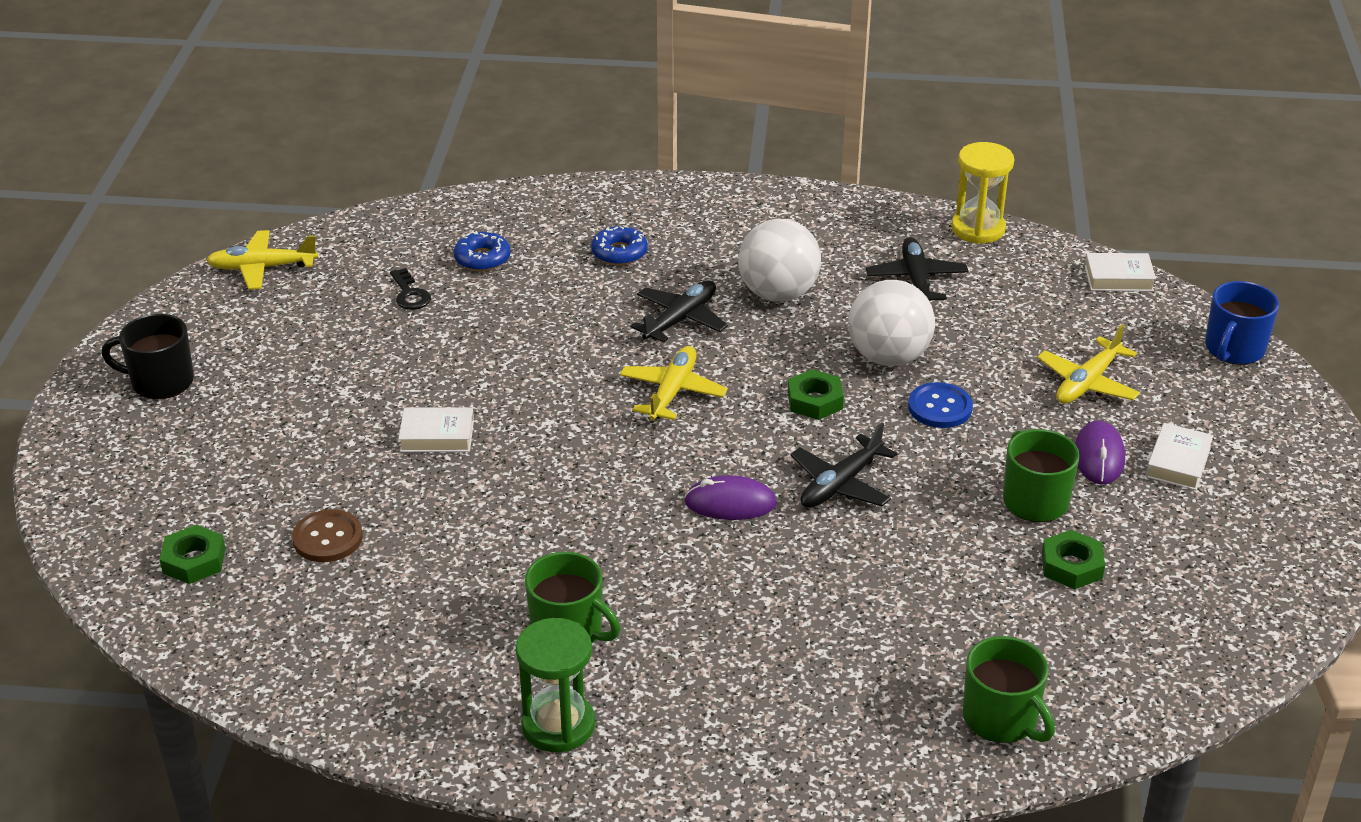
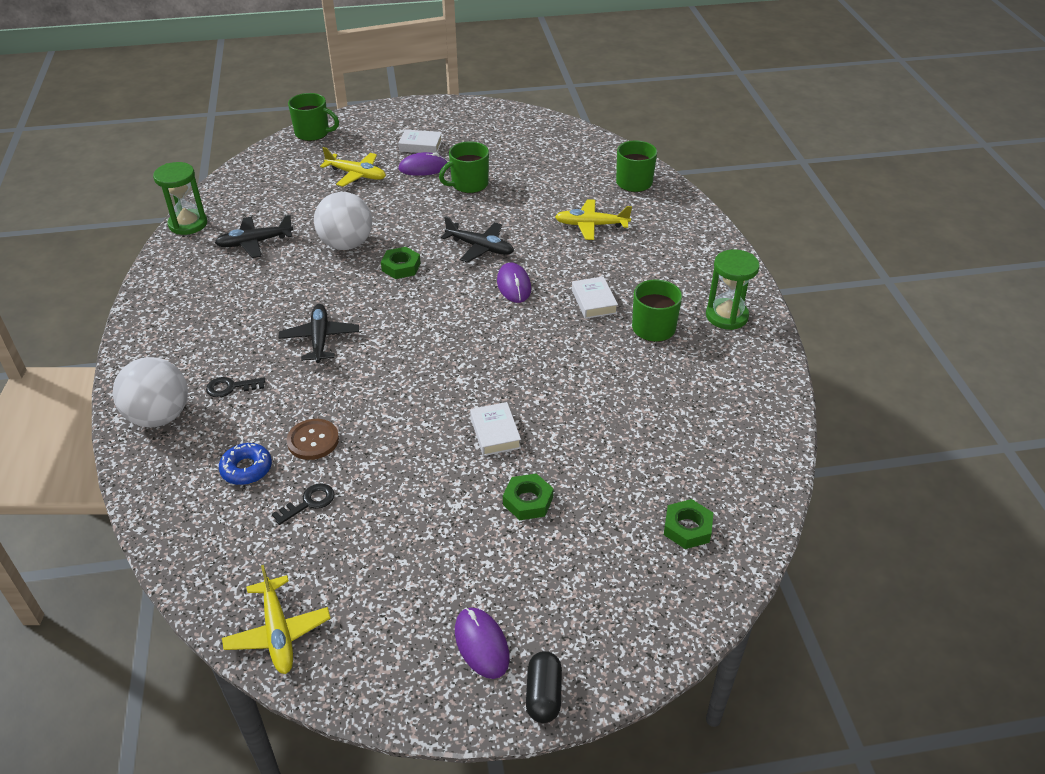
camera: 105 degrees left, 5 degrees up
black mug [102,314,194,399] -> purple mouse [455,608,510,679]
brown button [292,510,363,562] -> brown button moved to [287,419,339,460]
blue donut [591,226,648,265] -> black key [206,377,265,398]
yellow plane [620,346,728,420] -> yellow plane moved to [555,199,632,240]
black plane [630,280,728,343] -> black plane turned 60 degrees clockwise [278,304,359,363]
white ball [738,219,821,302] -> white ball moved to [113,357,188,428]
blue button [908,382,973,428] -> none
yellow hourglass [951,142,1014,244] -> green hourglass [153,162,207,235]
green nut [1042,530,1105,589] -> green nut moved to [503,473,553,520]
white book [1084,253,1156,291] -> white book moved to [572,276,618,319]
blue mug [1205,281,1279,365] -> green mug [288,93,339,141]
none -> black capsule [526,651,562,723]

